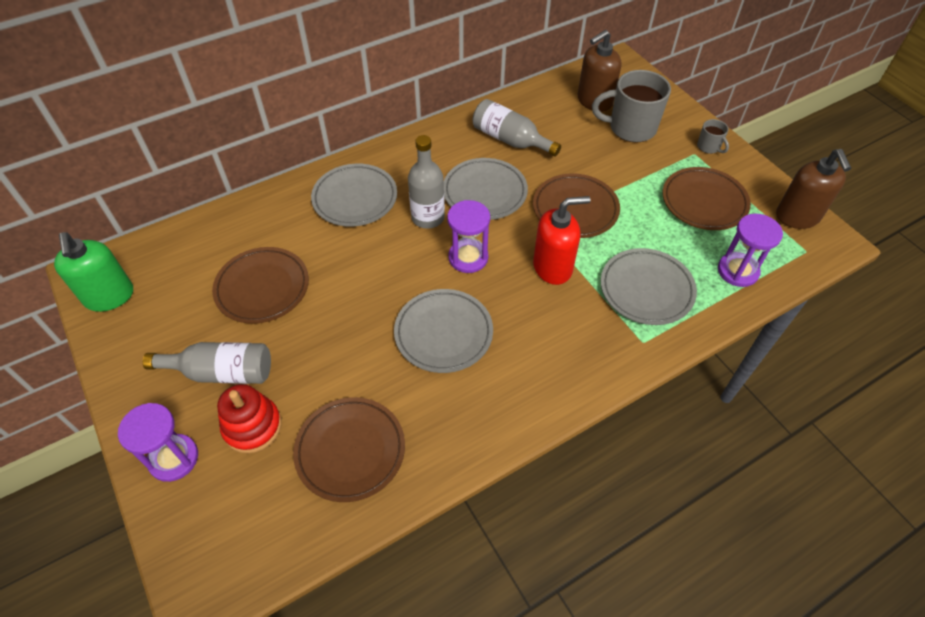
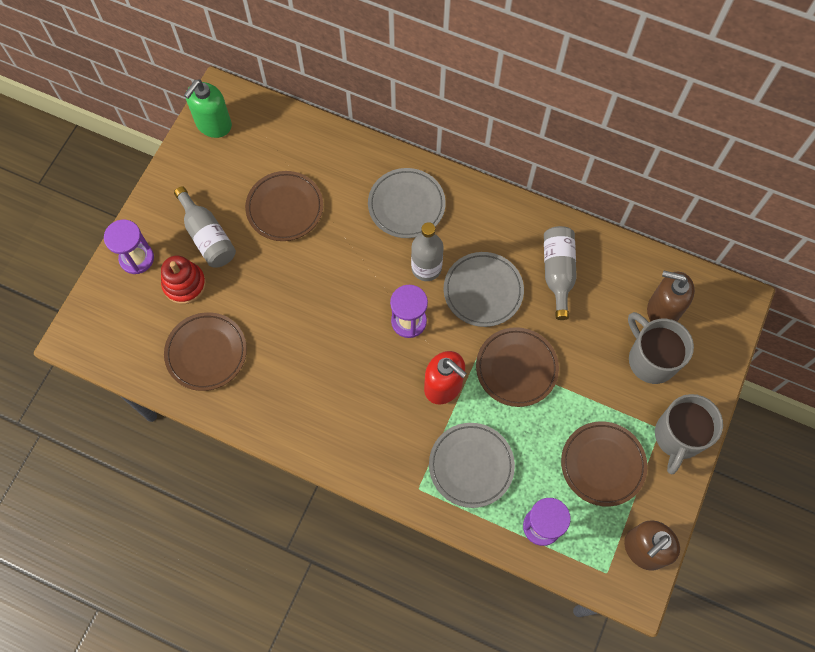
camera: 55 degrees right, 15 degrees up
grey plate [394,289,493,373] -> none
grey mug [697,119,729,154] -> grey mug [655,394,723,474], size x2.11

